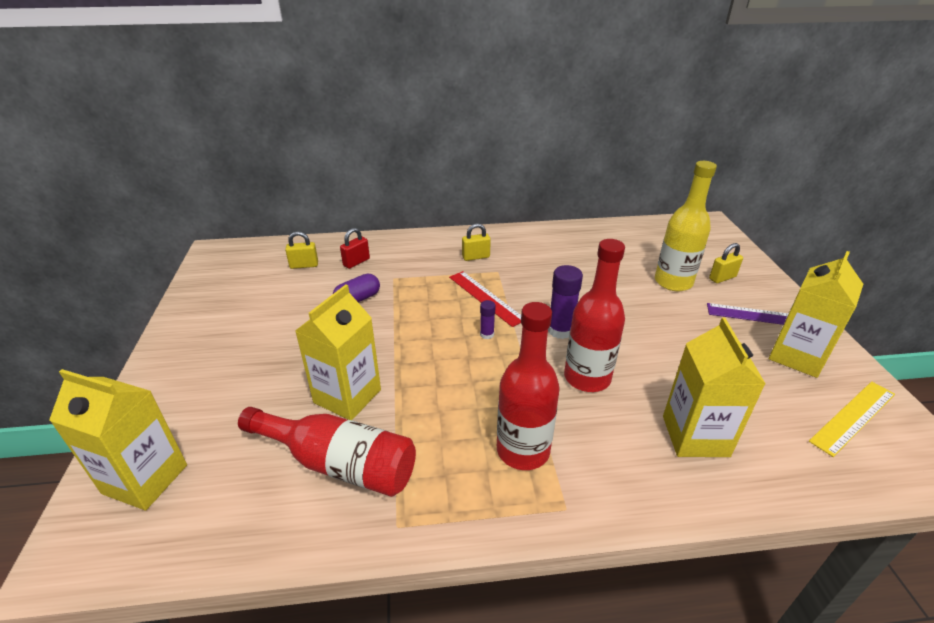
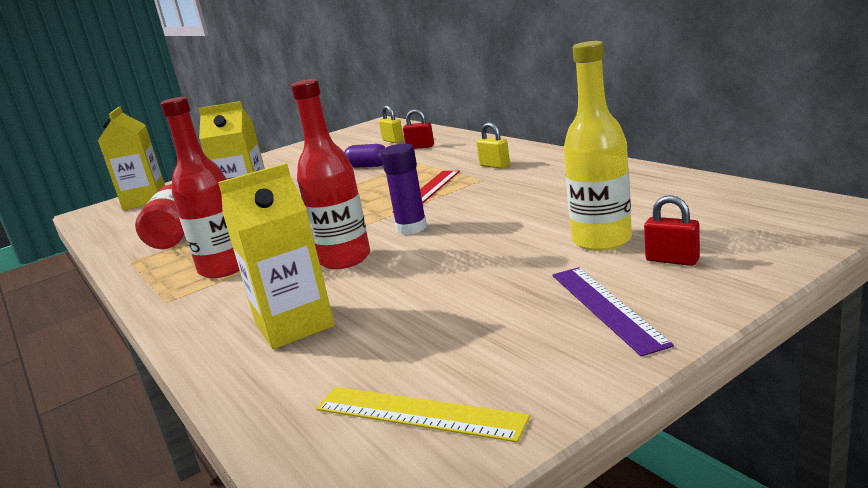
camera: 65 degrees right, 15 degrees down
purple glue stick [480,300,496,339] -> none
yellow padlock [709,243,743,283] -> red padlock [644,195,700,266]
yellow carton [769,251,863,378] -> none

